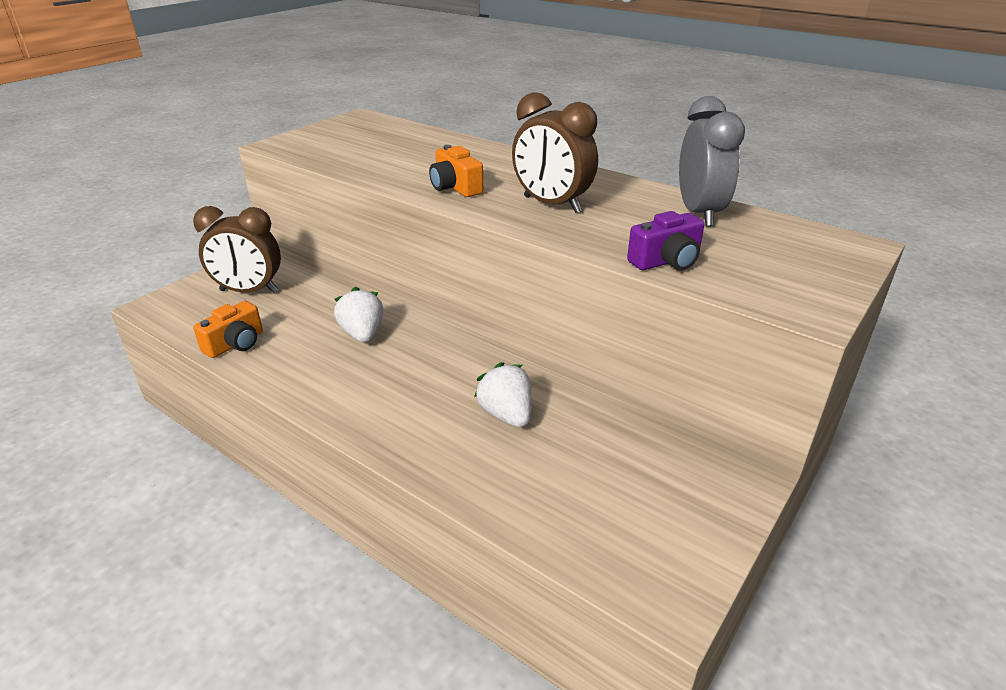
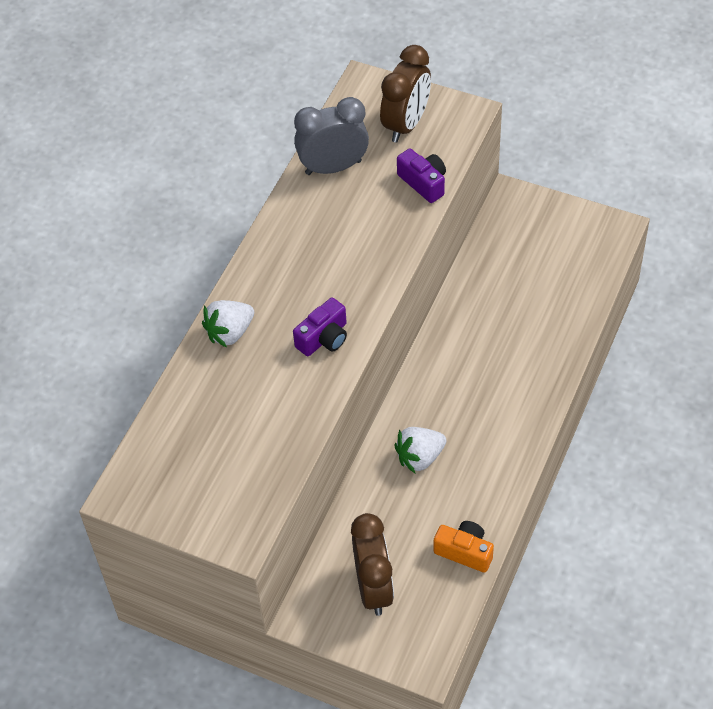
camera: 100 degrees left, 20 degrees up
orange camera [429,145,483,197] -> purple camera [293,297,347,356]
white strawberry [474,362,532,428] -> white strawberry moved to [202,300,254,348]
brown clock [512,92,598,213] -> brown clock moved to [380,45,431,143]

